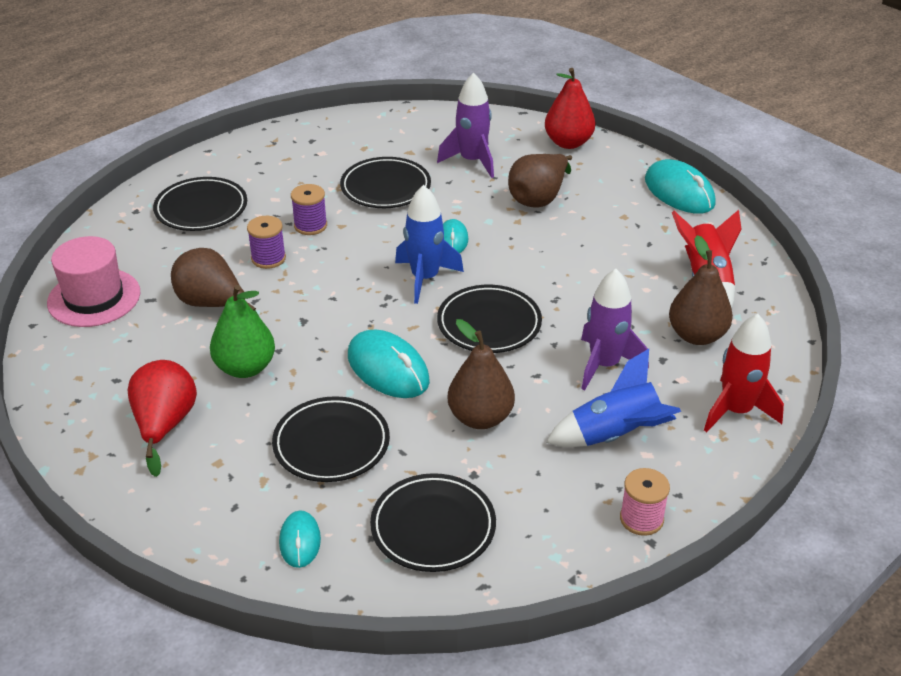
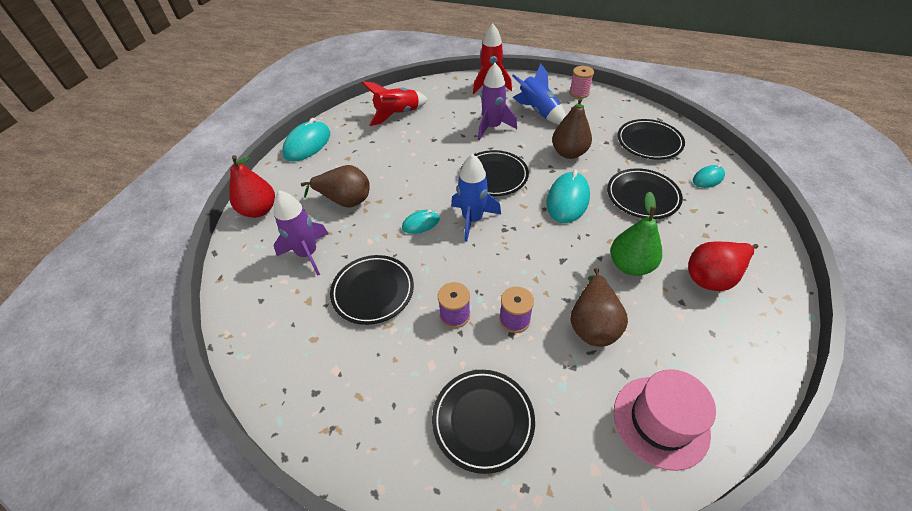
camera: 115 degrees left, 10 degrees up
brown pear [669,235,733,345] -> none

